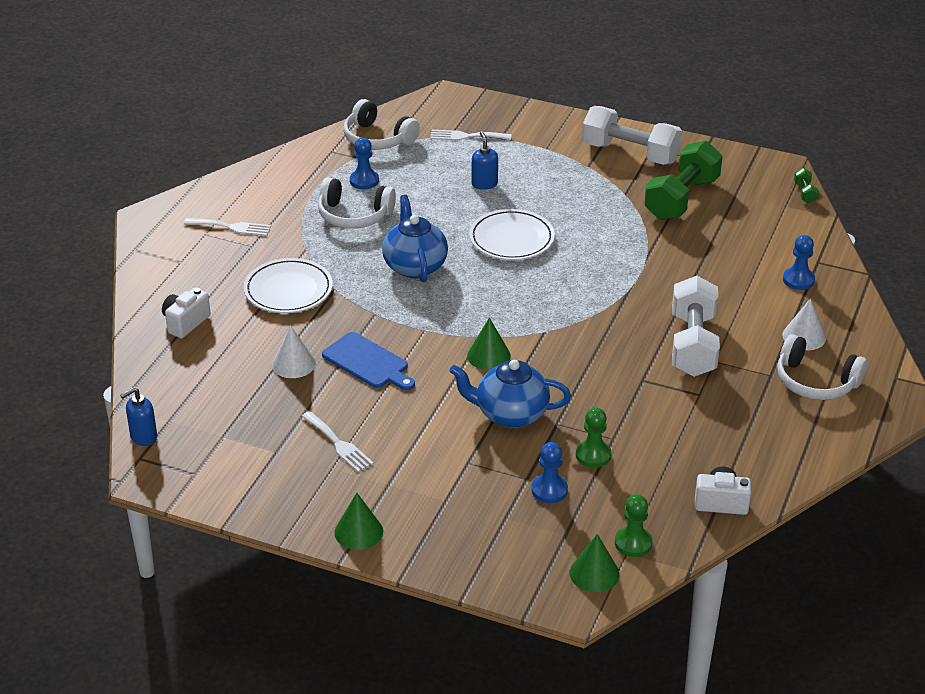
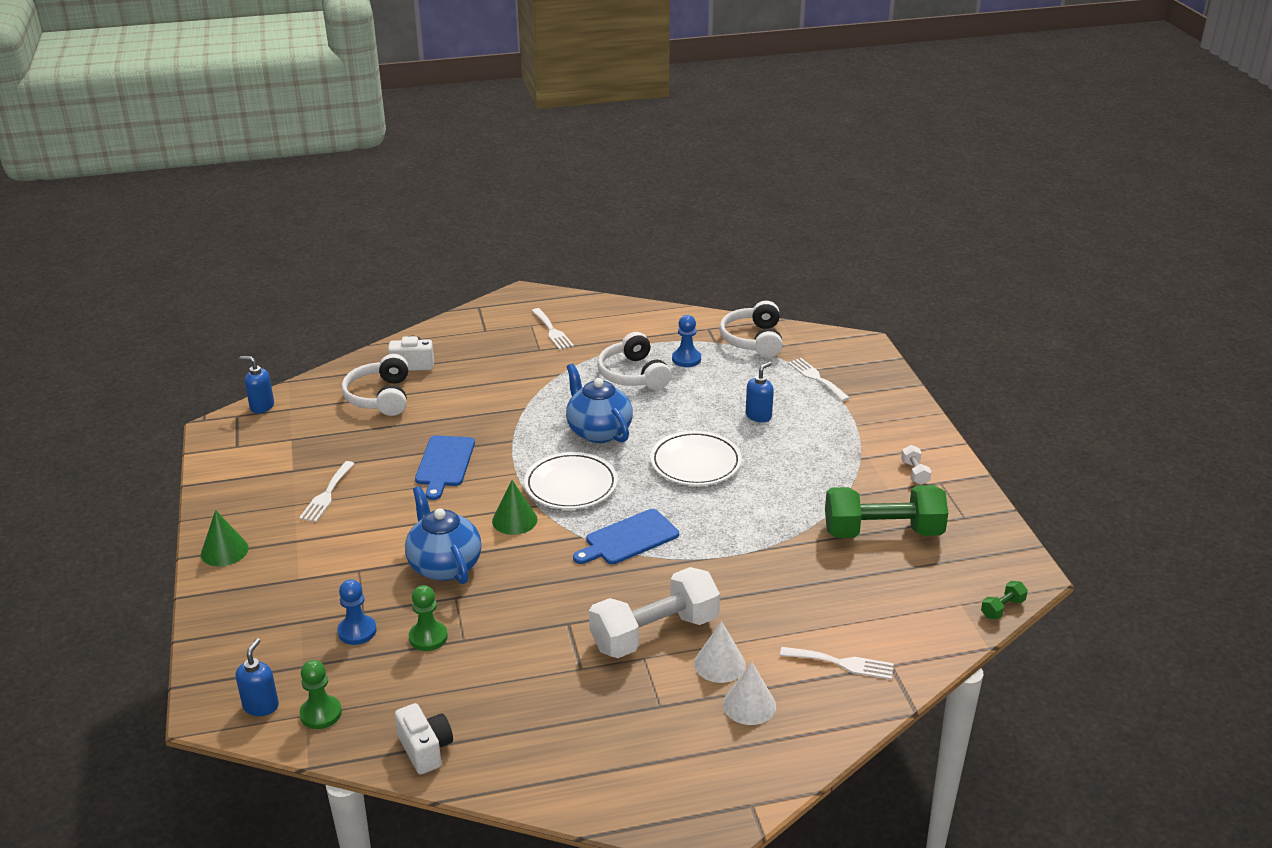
camera: 55 degrees right, 5 degrees down
white plate [244,258,333,313] -> white plate moved to [524,452,618,509]
white cone [272,326,316,378] -> white cone moved to [694,621,746,683]
blue teapot [382,195,448,282] -> blue teapot turned 75 degrees counterclockwise [566,363,633,443]
green cone [570,534,620,592] -> blue soap dispenser [236,638,279,716]
white dumbbell [582,106,682,165] -> white dumbbell [901,445,932,485], size x0.41
white headphones [777,334,867,400] -> white headphones moved to [341,354,409,416]
blue pawn [783,235,815,290] -> white fork [780,647,894,680]
none -> blue cutting board [573,509,679,564]

